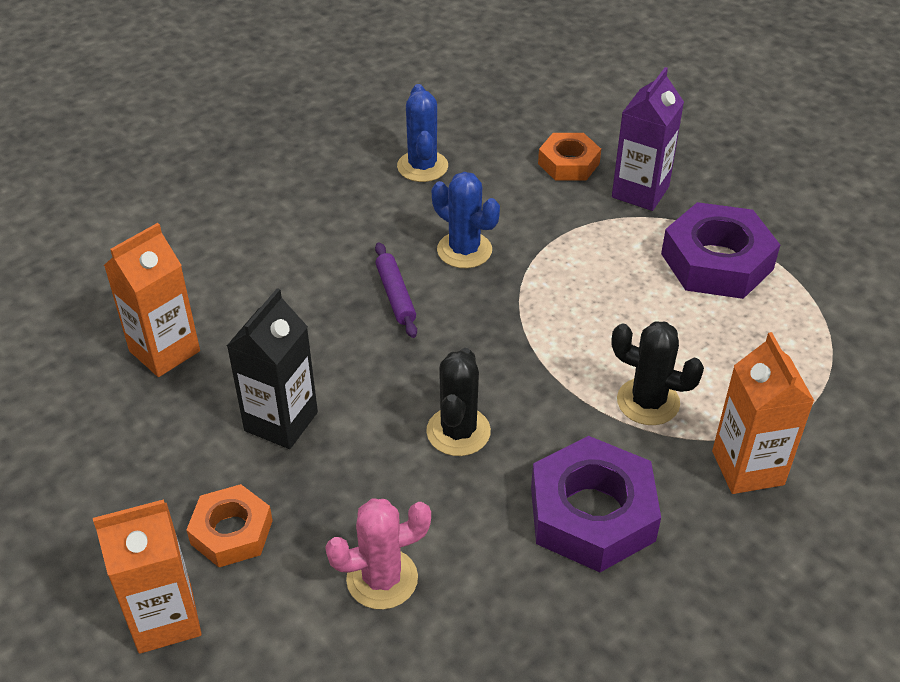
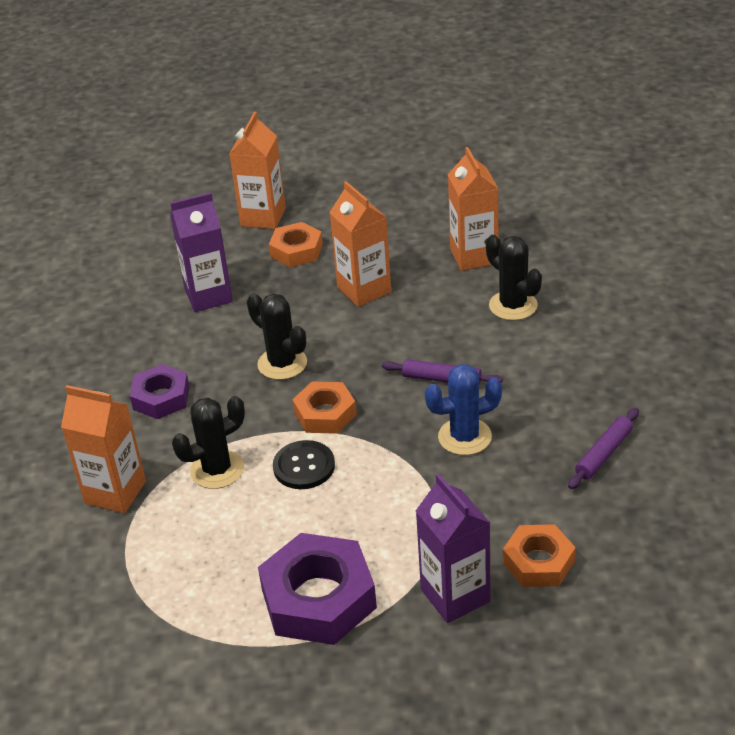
camera: 125 degrees right, 5 degrees down
black carton [227,288,318,449] -> orange carton [329,181,391,307]
pink cactus [325,498,431,610] -> purple carton [170,192,233,312]
blue cactus [397,84,448,182] -> purple rolling pin [568,408,639,489]
purple nut [531,436,661,572] -> purple nut [130,364,190,419], size x0.61
none -> black button [273,440,335,489]
none -> orange nut [292,382,357,434]
none -> black cactus [486,235,542,321]

